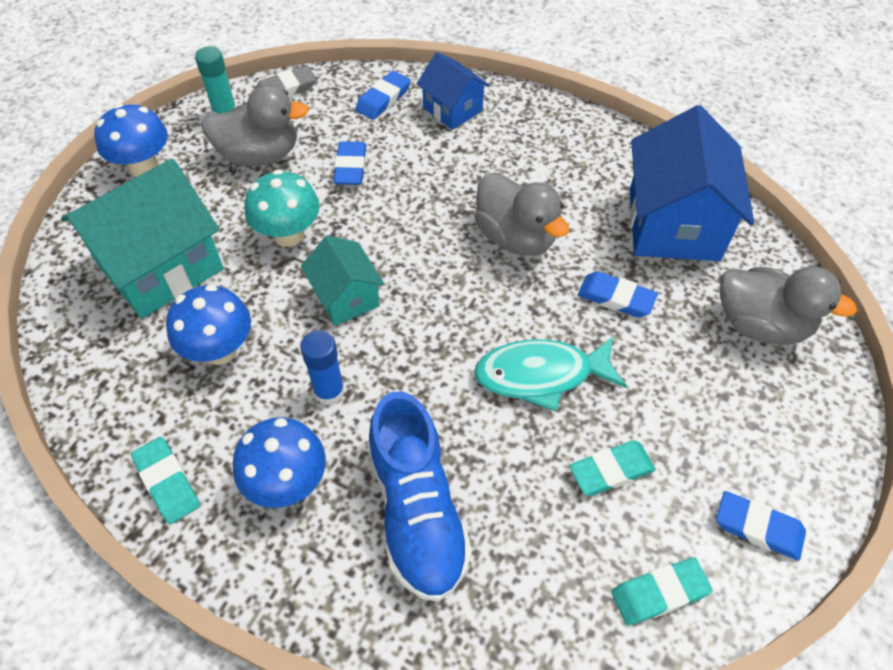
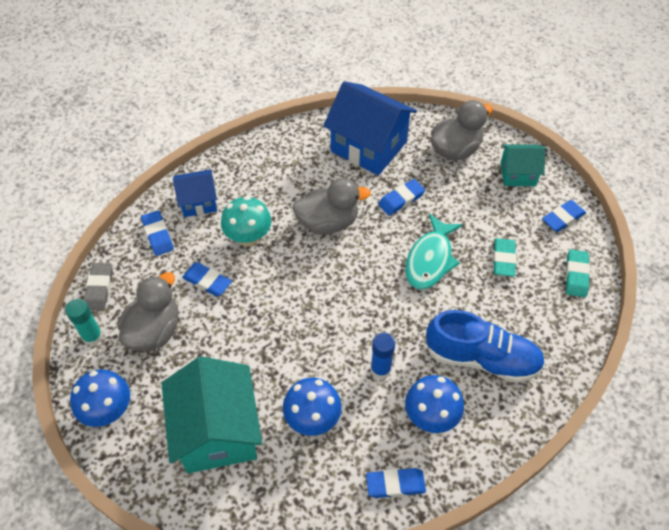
camera: 60 degrees left, 0 degrees up
turquoise eraser [131,437,200,524] -> blue eraser [366,468,426,498]
turquoise mushroom [245,170,320,247] -> turquoise mushroom moved to [221,196,271,247]
turquoise house [301,236,385,326] -> turquoise house moved to [501,144,546,186]

